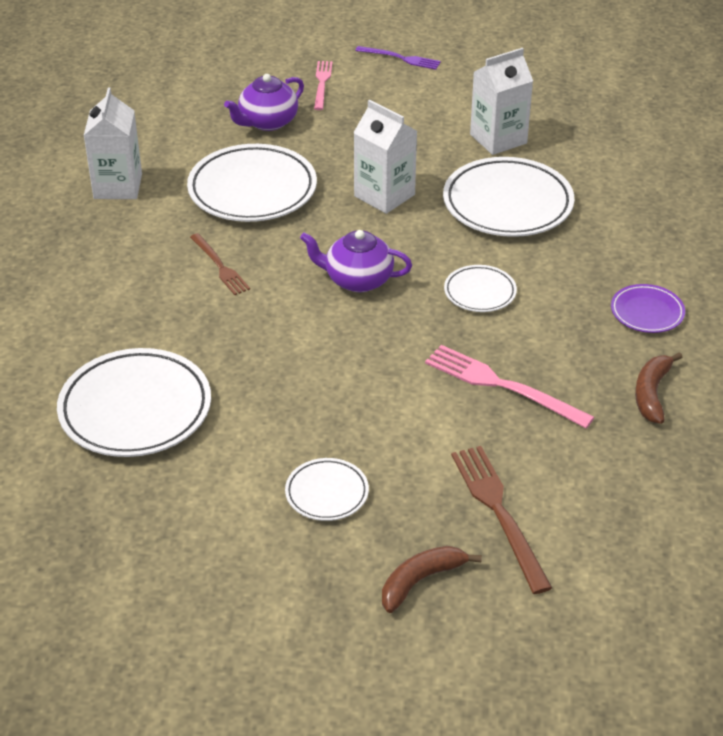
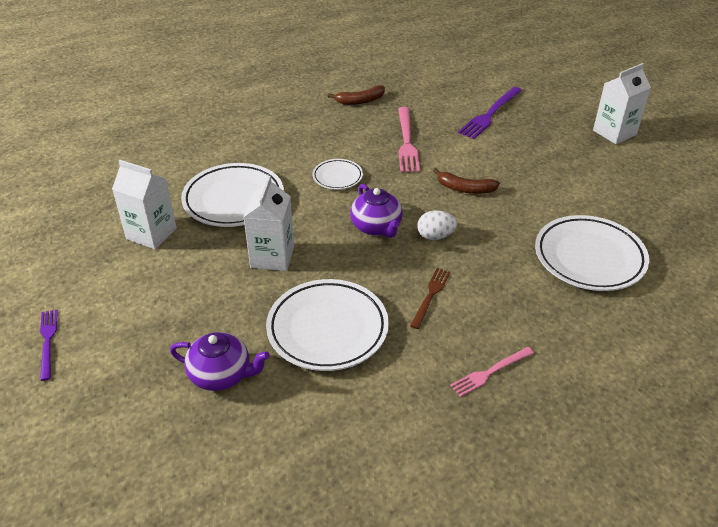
camera: 125 degrees left, 0 degrees up
white carton [84,87,142,199] -> white carton moved to [593,63,651,144]
white plate [285,458,369,521] -> none
pink fork [314,61,333,110] -> pink fork moved to [450,347,534,397]
brown banana [382,546,482,613] -> brown banana moved to [433,168,500,194]
brown fork [451,446,552,594] -> purple fork [458,87,522,139]
purple plate [611,284,685,333] -> none
none -> white egg [417,210,457,240]

